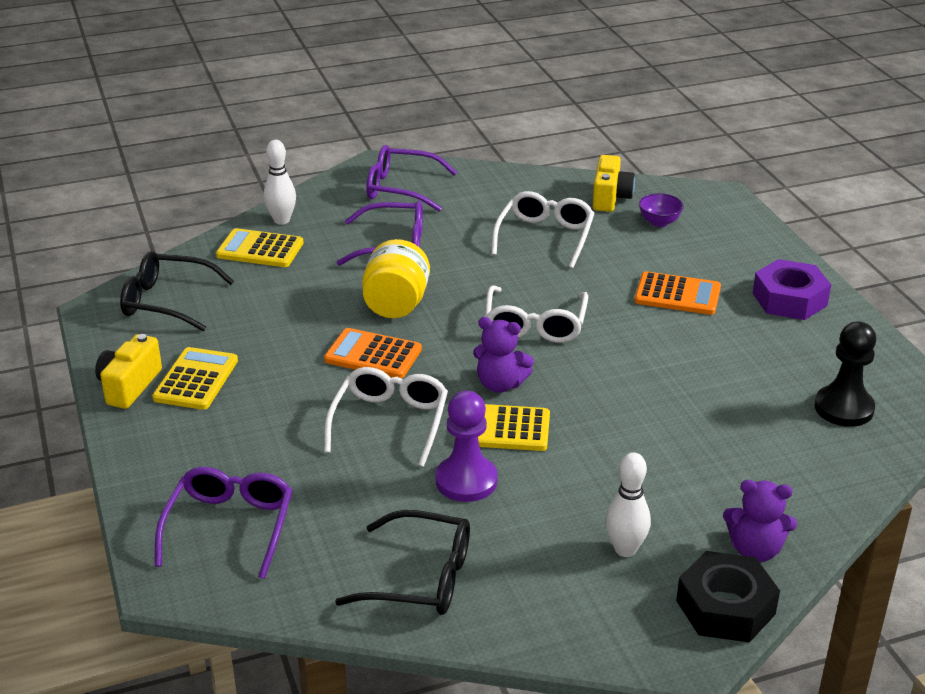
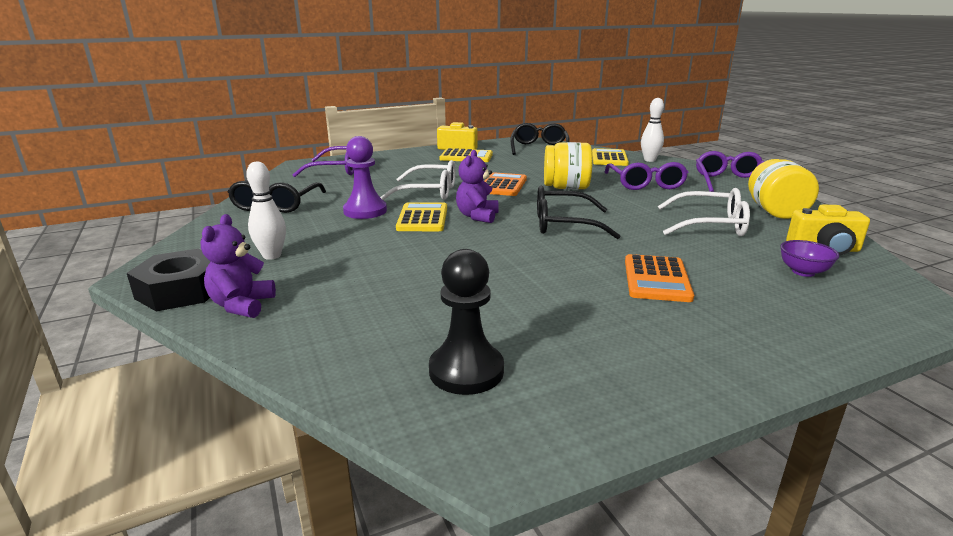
camera: 85 degrees right, 10 degrees down
white glasses [485,285,588,343] -> black glasses [537,186,620,239]
purple nut [753,259,831,320] -> none
none -> yellow jar [748,159,819,219]

